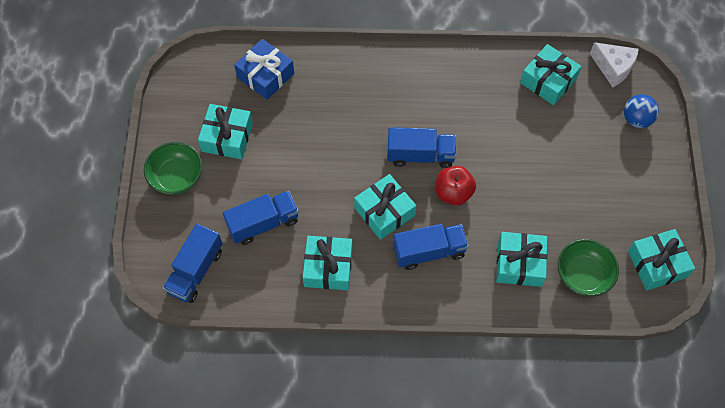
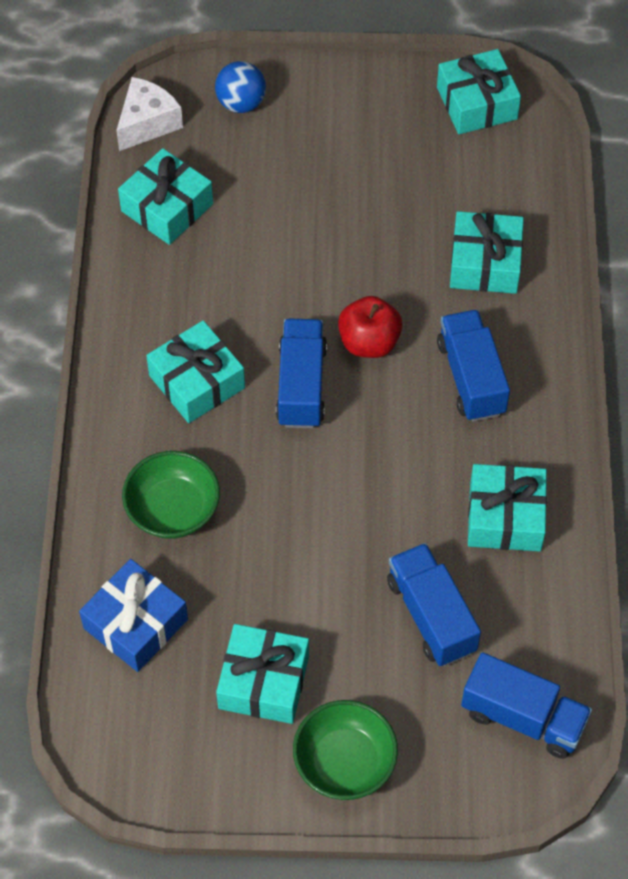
camera: 90 degrees left, 5 degrees down
turquoise gift [354,174,416,240] -> turquoise gift moved to [146,320,245,423]
green bowl [557,239,619,297] -> green bowl moved to [122,451,220,539]

